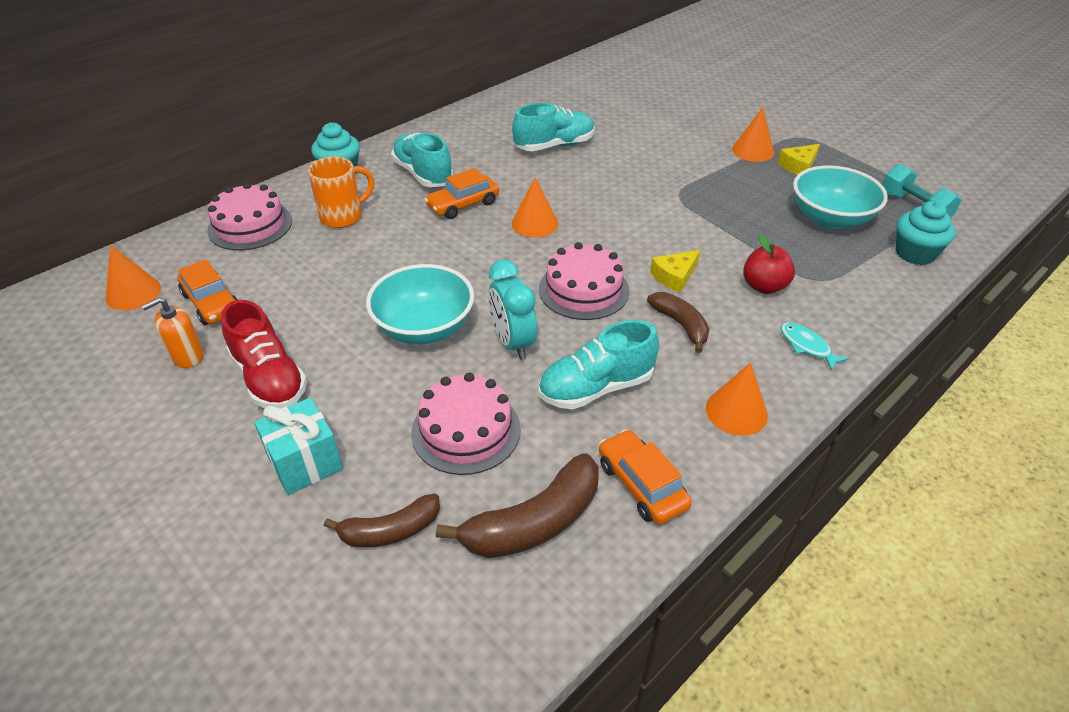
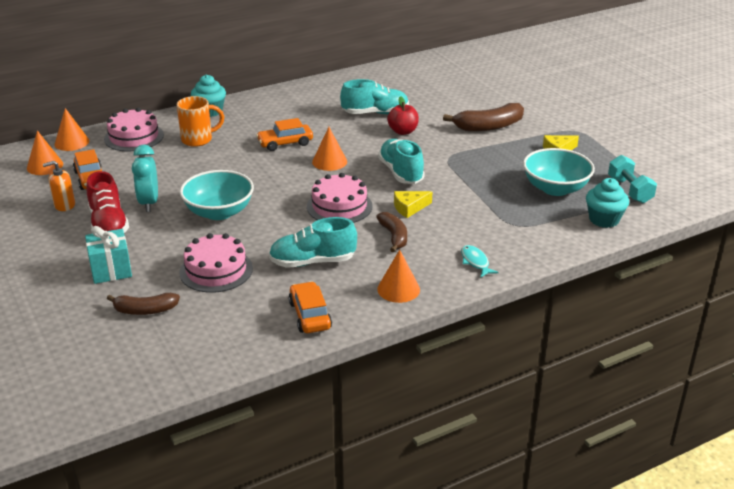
camera: 15 degrees right, 10 degrees down
turquoise shoe [391,133,454,187] -> turquoise shoe moved to [378,139,425,184]
brown banana [436,453,598,558] -> brown banana moved to [443,103,524,132]
turquoise clock [488,260,537,360] -> turquoise clock moved to [132,145,158,212]
orange cone [732,107,774,162] -> orange cone moved to [54,108,89,151]
red apple [743,234,795,294] -> red apple moved to [387,96,419,135]

